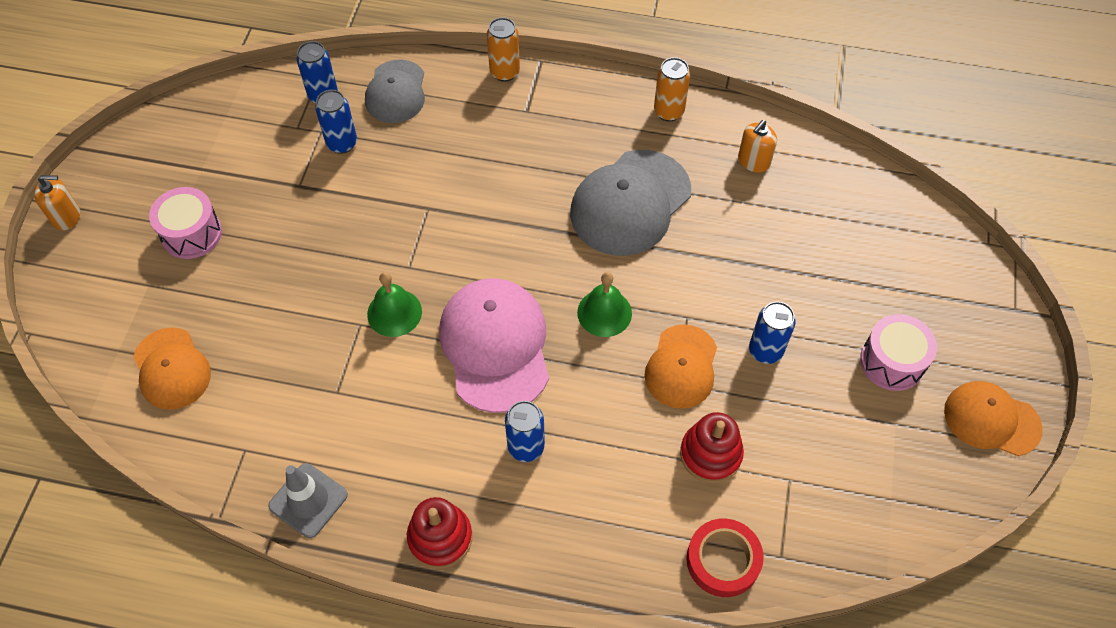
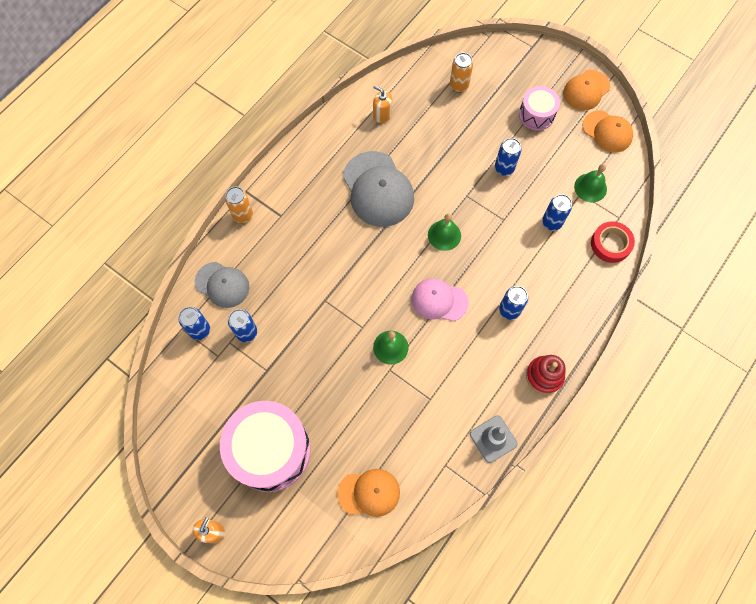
camera: 65 degrees left, 10 degrees up
pink drum [149,187,222,259] -> pink drum [220,401,311,492], size x1.91
pink cap [439,278,549,413] -> pink cap [411,278,469,321], size x0.63
orange cap [644,325,717,409] -> orange cap moved to [583,110,633,153]
orange can [654,57,690,122] -> orange can moved to [450,53,473,93]
red stacking toy [680,412,744,483] -> blue can [542,194,572,231]
orange soap dispenser [738,120,777,173] -> orange soap dispenser turned 150 degrees clockwise [373,86,392,123]
none -> green bell [574,164,607,202]

